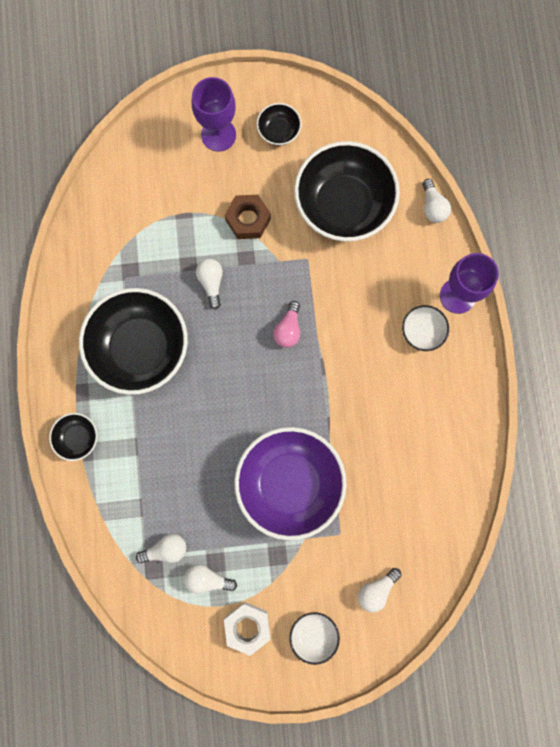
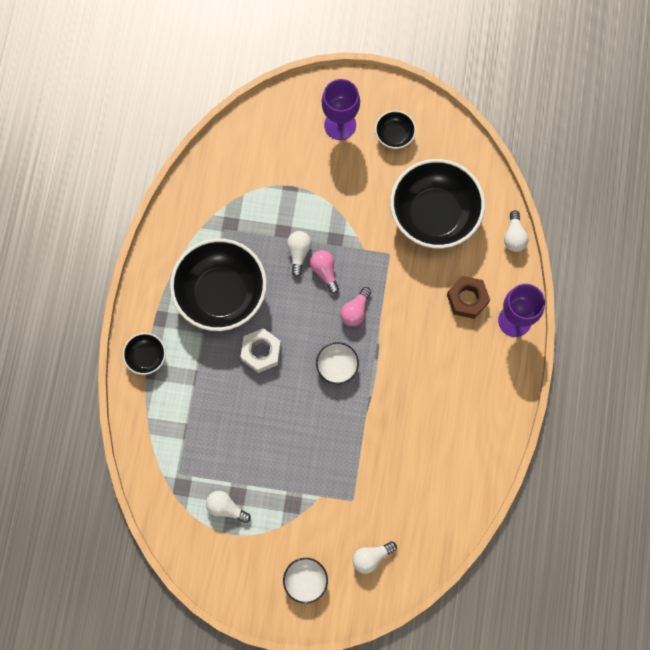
camera: 15 degrees right, 5 degrees down
white light bulb [136,534,186,563] -> none
white nut [224,602,270,656] -> white nut moved to [241,328,281,373]
brown nut [225,195,271,239] -> brown nut moved to [447,276,490,319]
purple bowl [234,427,347,540] -> none
white bowl [402,305,449,351] -> white bowl moved to [316,342,359,384]
none -> pink light bulb [310,250,339,294]

